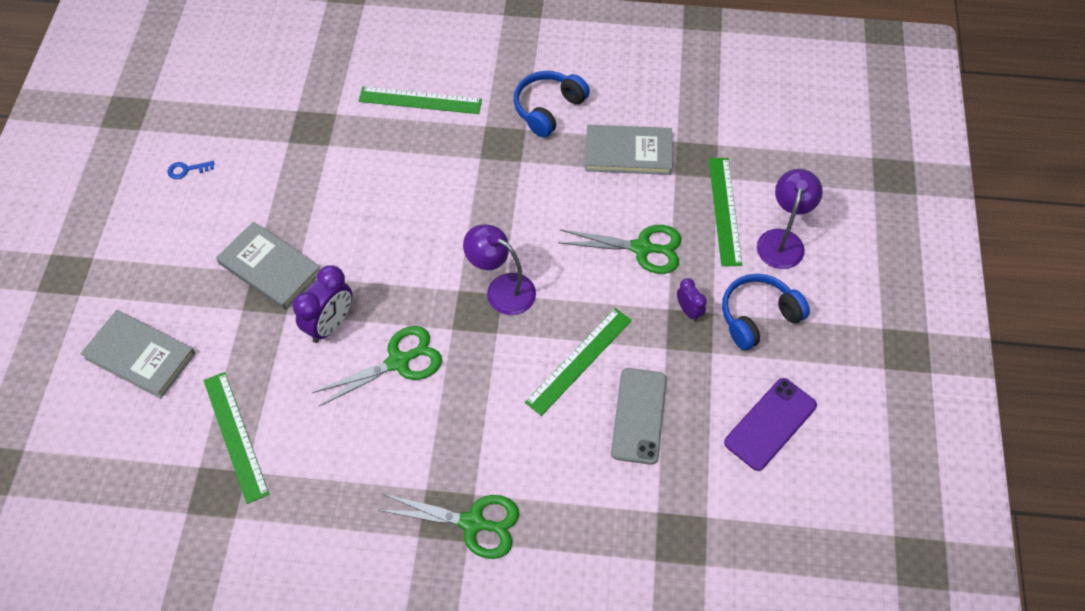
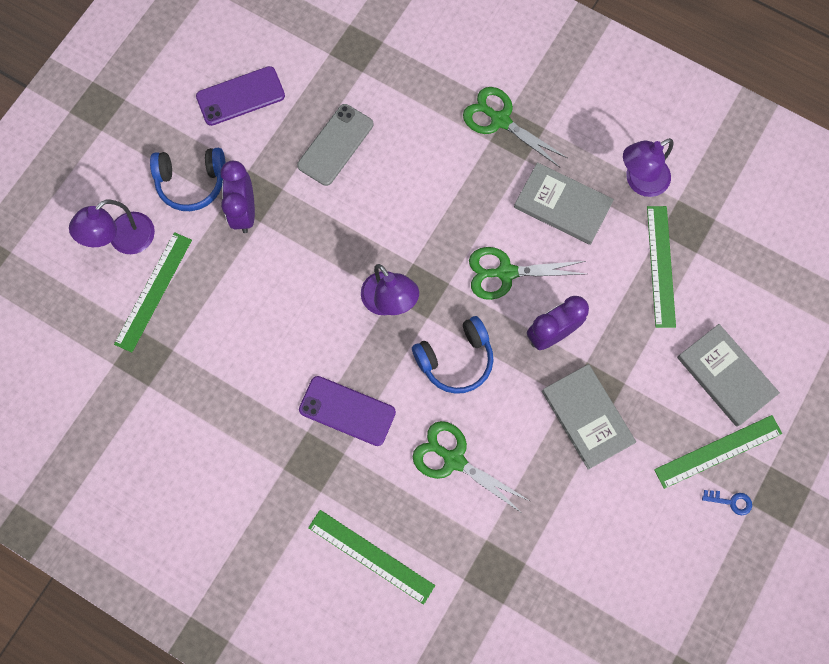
camera: 155 degrees left, 15 degrees up
blue key [167,161,214,179] -> blue key moved to [702,490,752,515]
blue headphones [514,71,590,138] -> blue headphones moved to [412,316,494,394]
green ruler [525,308,632,416] -> green ruler moved to [654,415,782,489]
green scissors [558,225,682,274] -> green scissors moved to [413,421,530,514]
grey book [585,125,672,175] -> grey book moved to [514,162,614,245]
purple clock [677,278,707,322] -> purple clock [220,161,255,233], size x1.78
none -> purple phone [299,376,396,446]
none -> purple lamp [623,138,674,197]

